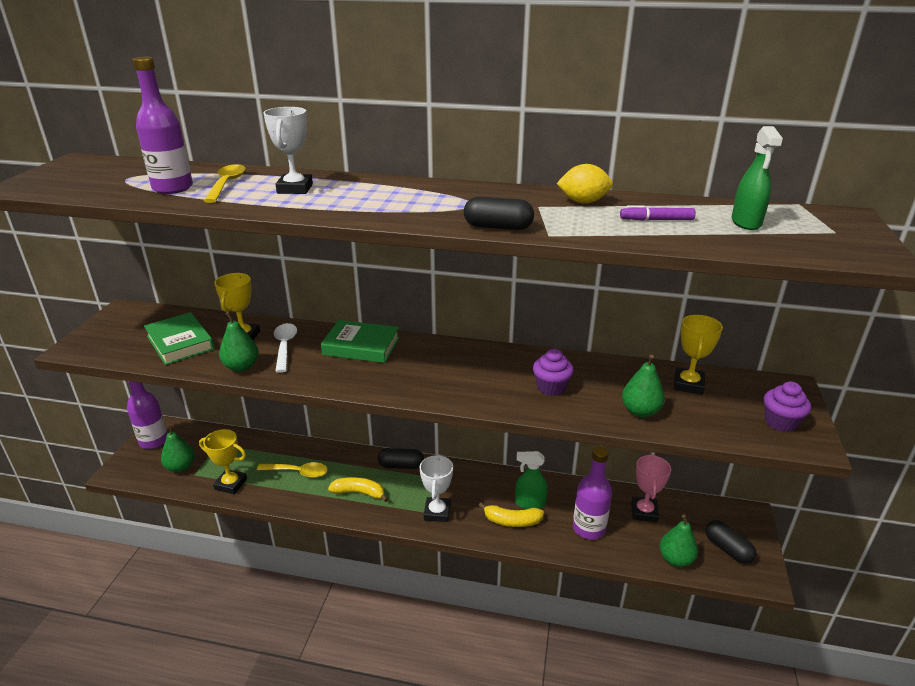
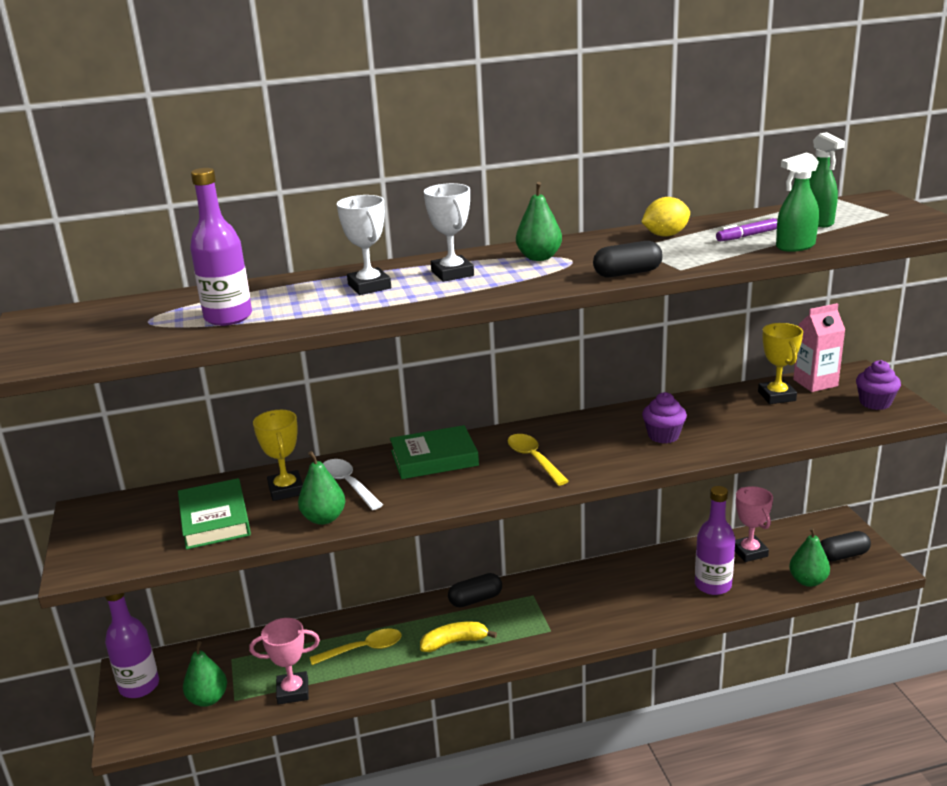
camera: 25 degrees left, 5 degrees down
green book [144,312,214,365] -> green book turned 45 degrees clockwise [178,478,251,550]
yellow trophy [199,429,247,494] -> pink trophy [249,618,320,705]
yellow spoon [204,164,246,203] -> yellow spoon moved to [508,434,569,486]
white trophy [420,454,453,522] -> white trophy moved to [424,183,474,282]
yellow banana [479,502,544,527] -> none
green spray bottle [515,451,548,509] -> green spray bottle moved to [776,152,819,252]
green pear [622,355,665,417] -> green pear moved to [516,182,562,261]
black capsule [705,520,756,564] -> black capsule turned 45 degrees counterclockwise [820,531,871,562]
none -> pink carton [793,303,845,392]

